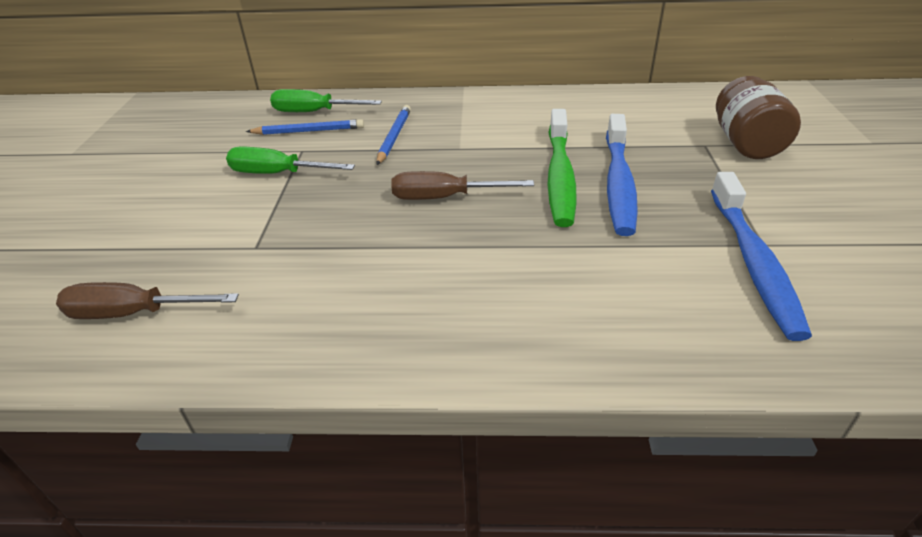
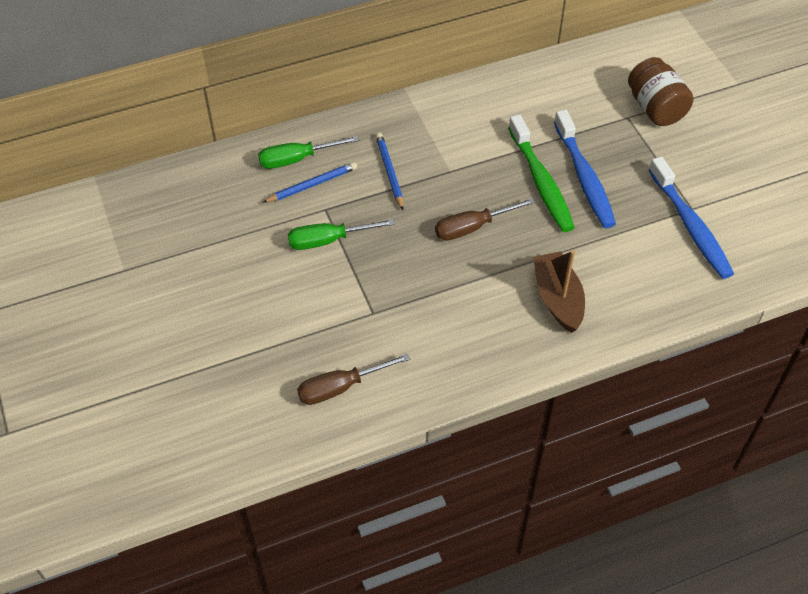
camera: 25 degrees left, 15 degrees up
none -> brown boat [533,250,585,333]

